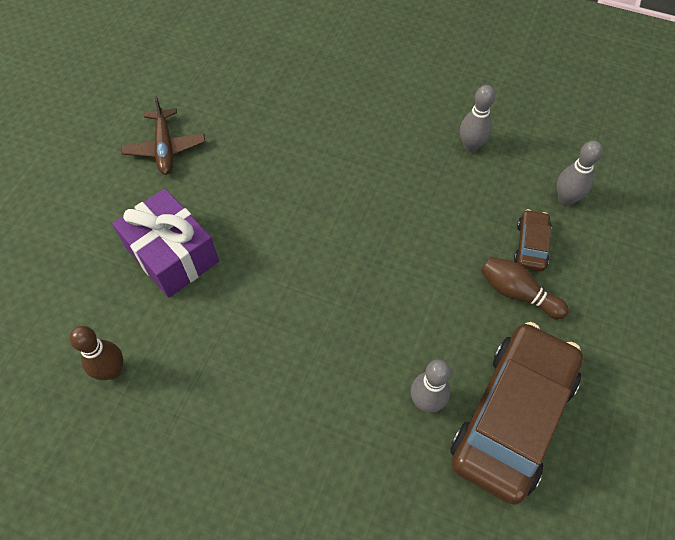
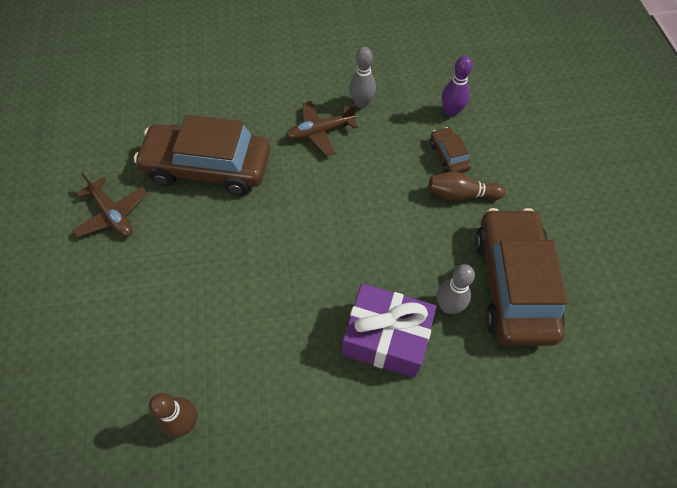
camera: 30 degrees left, 0 degrees up
purple gift [112,188,219,298] -> purple gift moved to [342,284,436,378]
grey bowling pin [557,141,603,205] -> purple bowling pin [442,56,472,117]
none -> brown car [134,115,271,195]
none -> brown plane [286,101,358,156]

